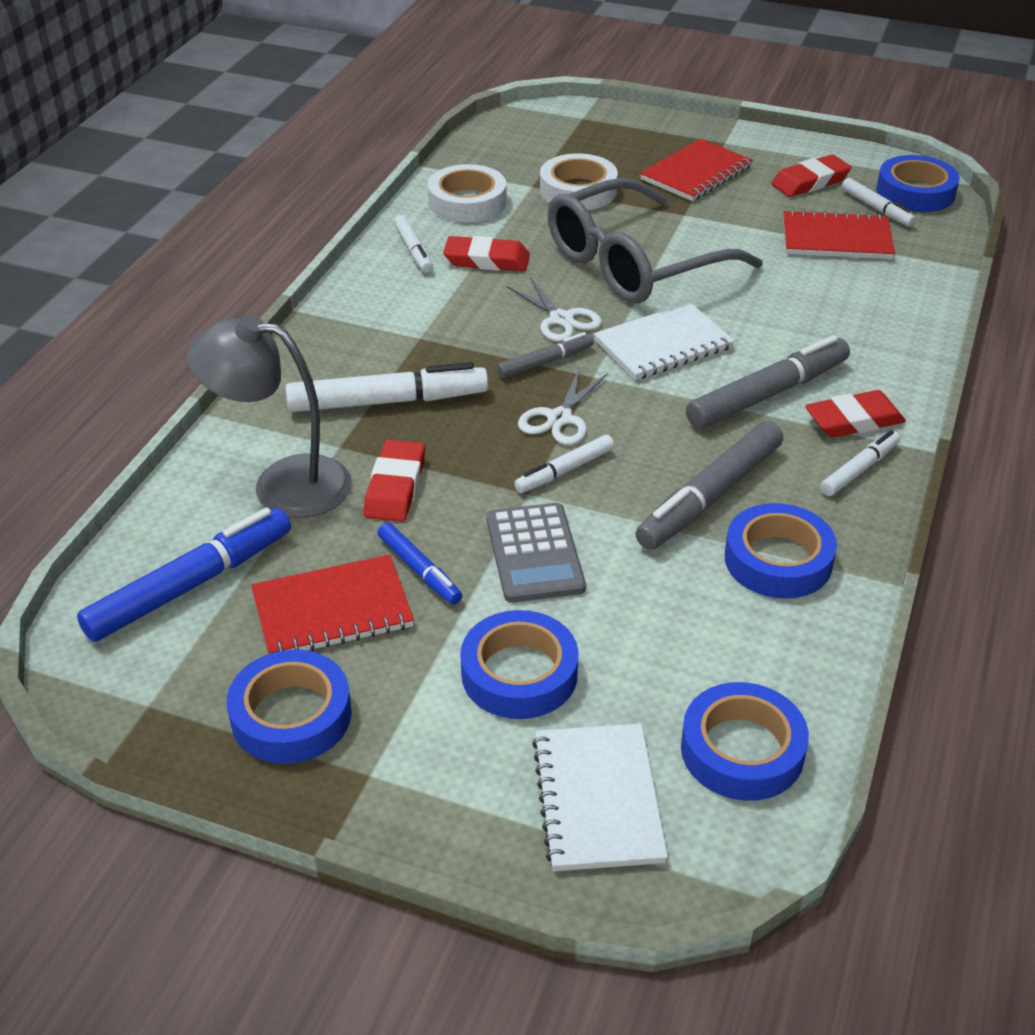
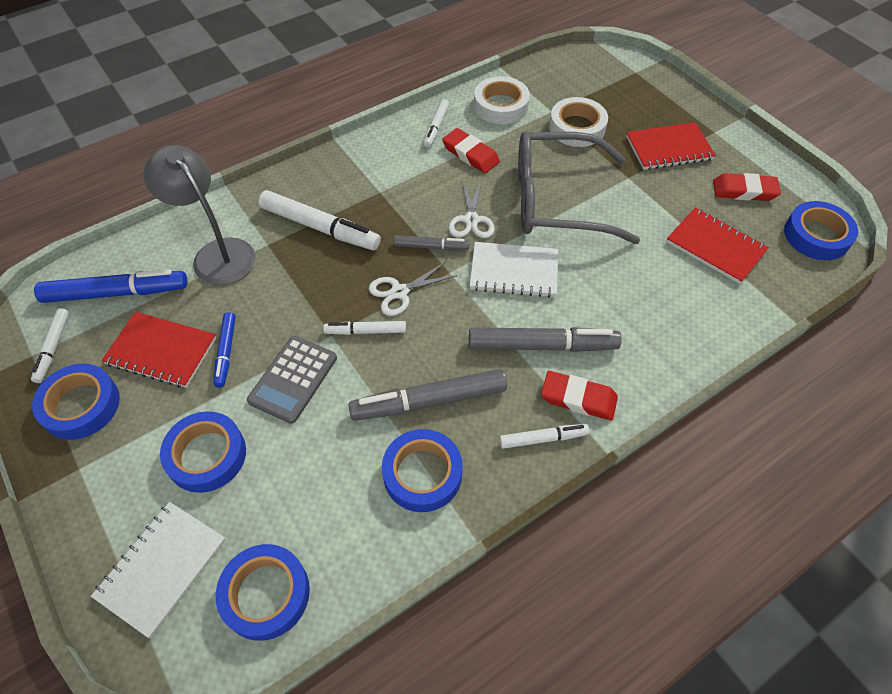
camera: 35 degrees right, 15 degrees up
red eraser [364,440,425,522] -> none
white marker [842,178,916,227] -> white marker moved to [31,308,69,383]

